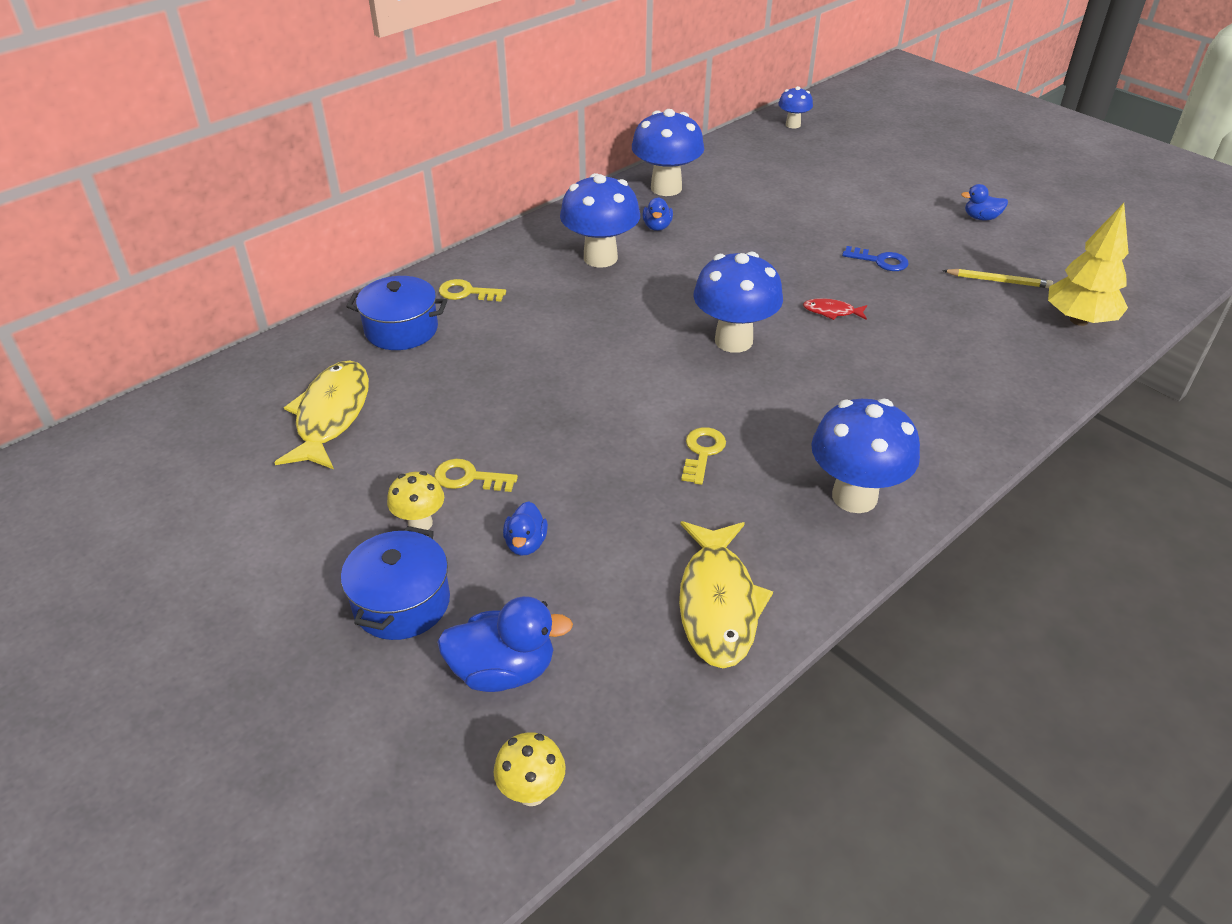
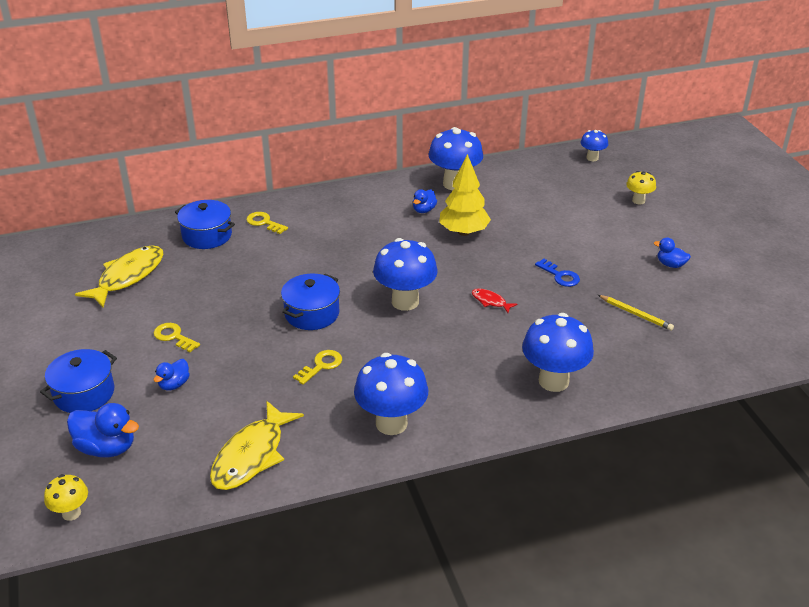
camera: 25 degrees right, 5 degrees down
yellow mushroom [387,471,444,530] -> yellow mushroom moved to [626,171,656,204]
blue mushroom [560,173,640,268] -> blue mushroom moved to [522,313,594,392]
yellow tree [1048,203,1129,326] -> yellow tree moved to [439,154,491,236]
none -> blue pot [281,274,340,330]

